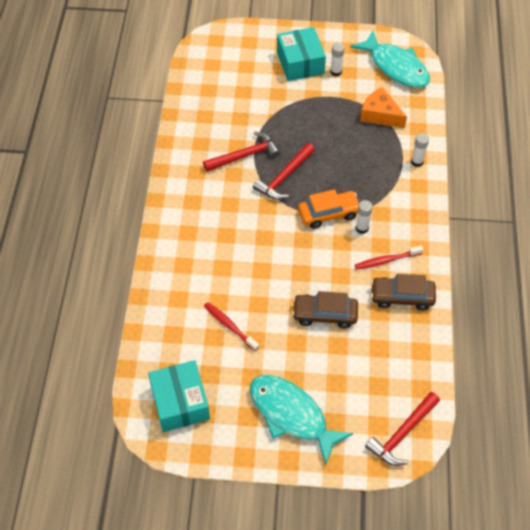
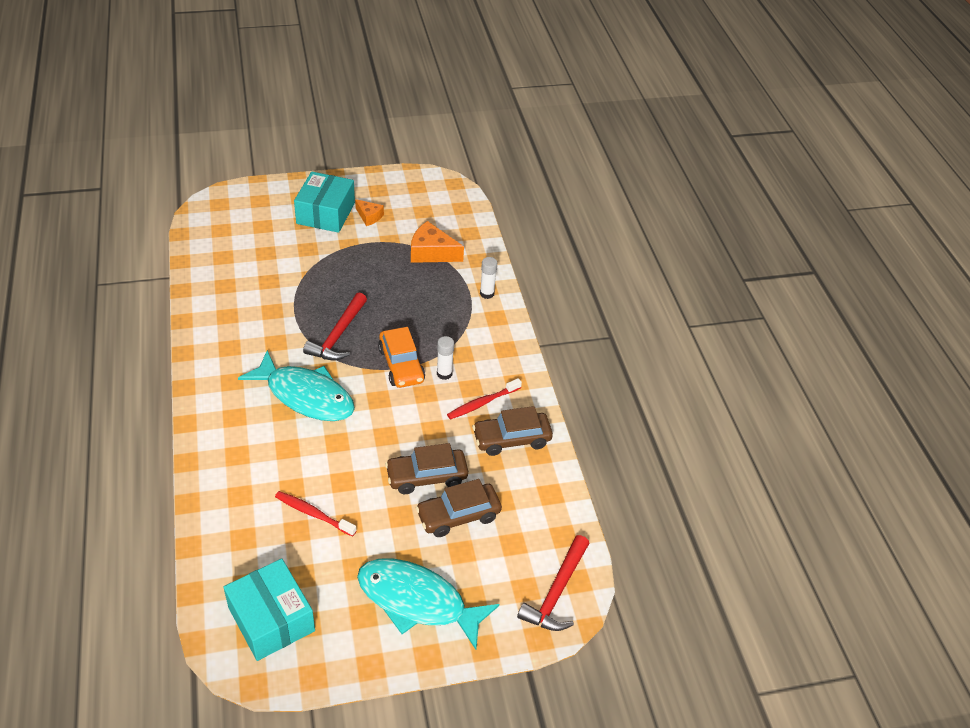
camera: 20 degrees left, 10 degrees down
red hammer [203,132,280,172] -> none
turquoise box [277,27,326,81] -> turquoise box turned 45 degrees clockwise [294,172,355,233]
orange car [298,189,359,229] -> orange car turned 105 degrees clockwise [378,327,425,388]
white glue stick [330,43,345,76] -> orange cheese [355,199,384,226]
turquoise fish [350,30,430,88] -> turquoise fish moved to [238,350,355,421]
none -> brown car [416,479,502,537]

